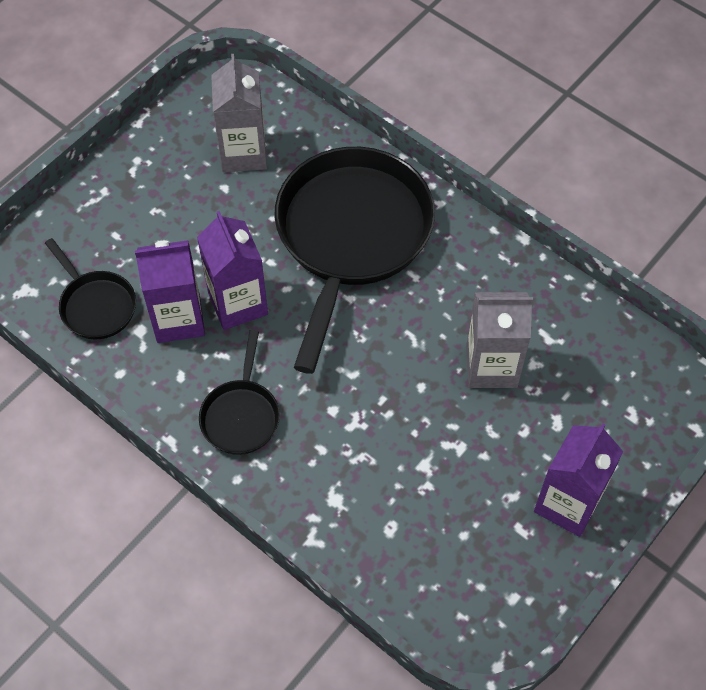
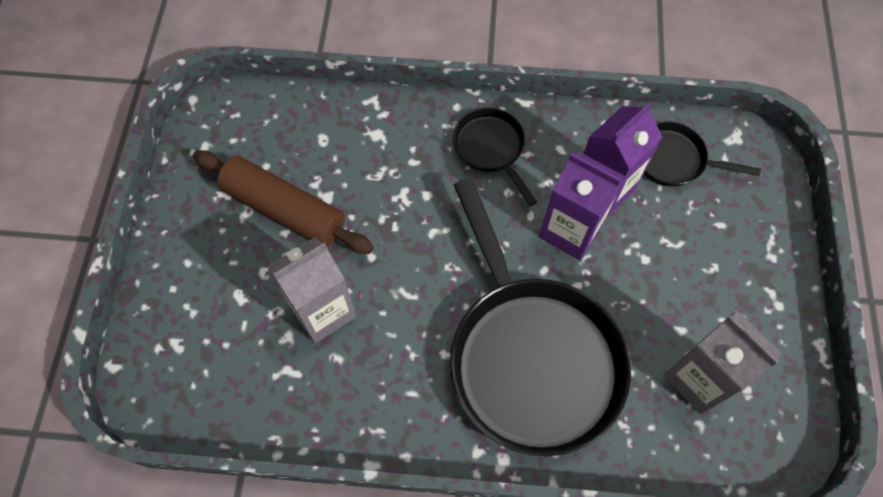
camera: 145 degrees right, 5 degrees up
purple carton [534,423,624,537] -> none
none -> brown rolling pin [193,150,373,254]

